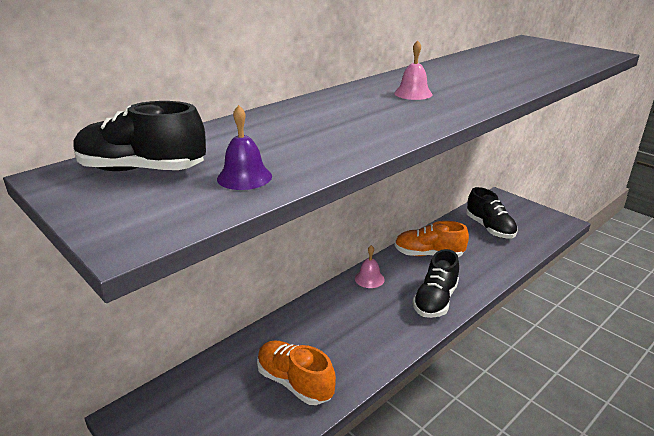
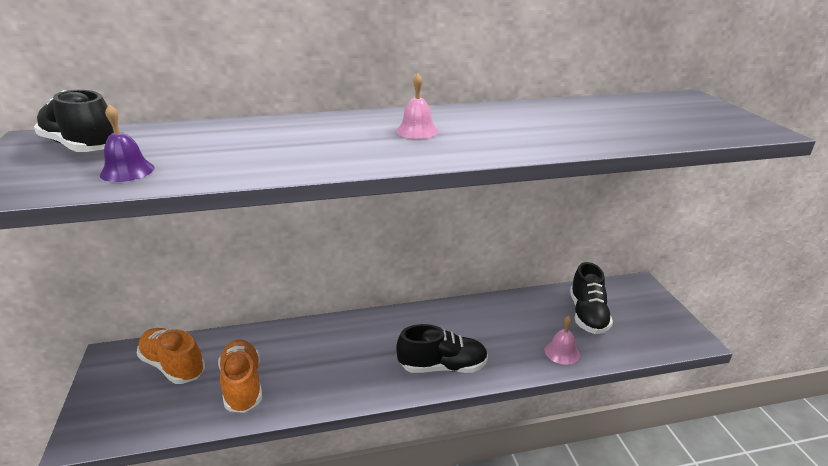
camera: 30 degrees right, 0 degrees up
pink bell [355,245,384,288] -> pink bell moved to [545,316,580,365]
orange shoe [395,221,469,257] -> orange shoe moved to [137,328,205,384]
black shoe [412,249,459,318] -> black shoe turned 150 degrees counterclockwise [396,324,488,373]

